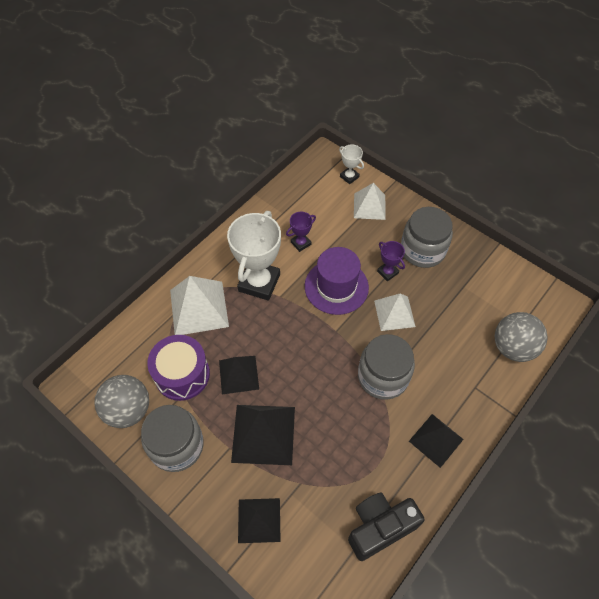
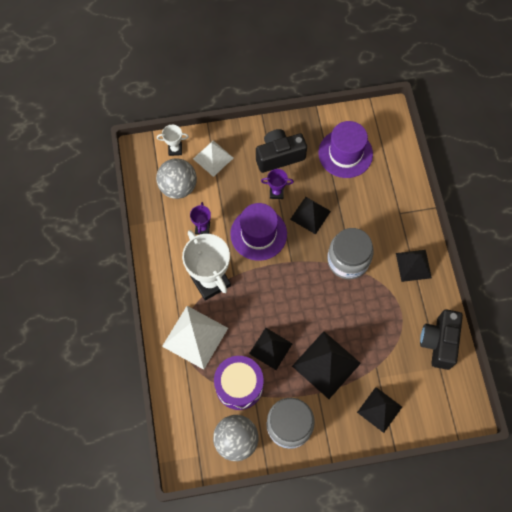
camera: 50 degrees left, 10 degrees up
white pyramid [374,293,416,331] -> black pyramid [290,197,331,234]
grey jar [401,207,453,268] -> black camera [256,129,307,173]
grey ball [495,312,548,362] -> grey ball moved to [156,158,197,199]
none -> purple hat [318,121,373,178]

